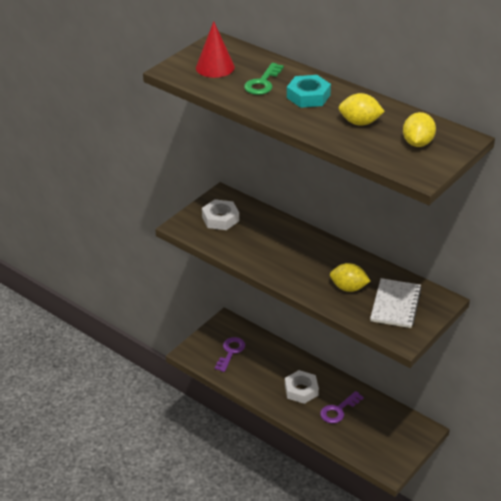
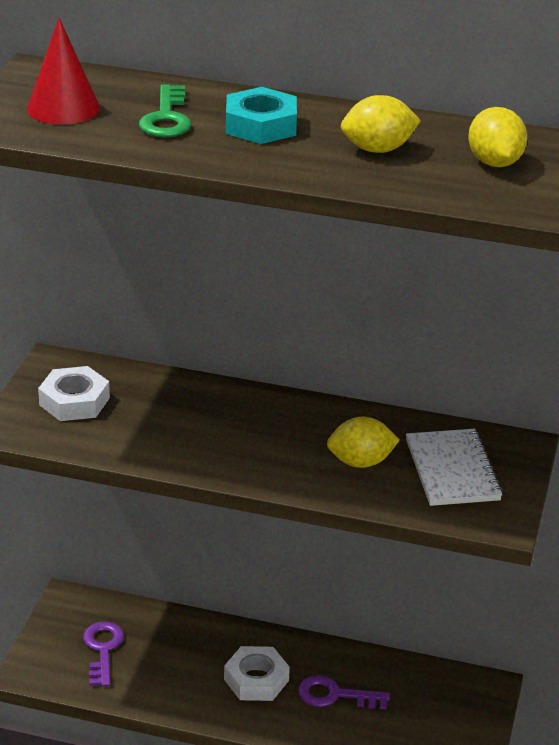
camera: 25 degrees left, 5 degrees down
purple key [320,391,364,423] -> purple key turned 75 degrees clockwise [298,675,390,710]

